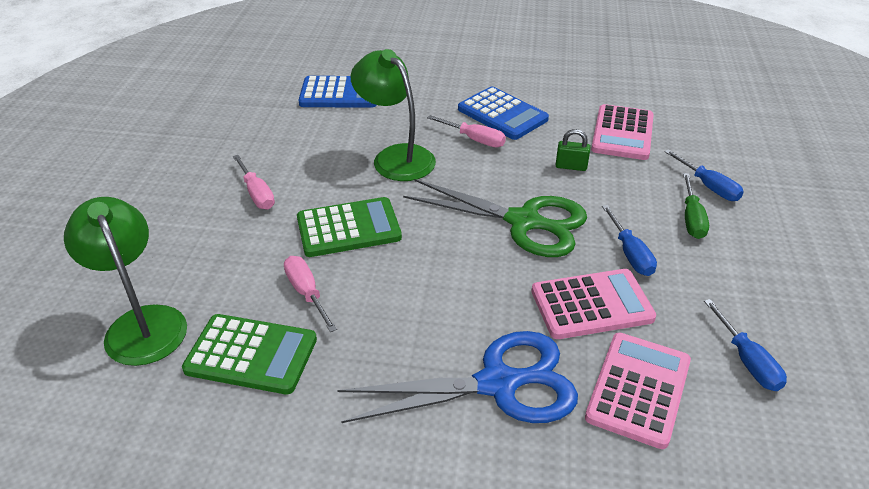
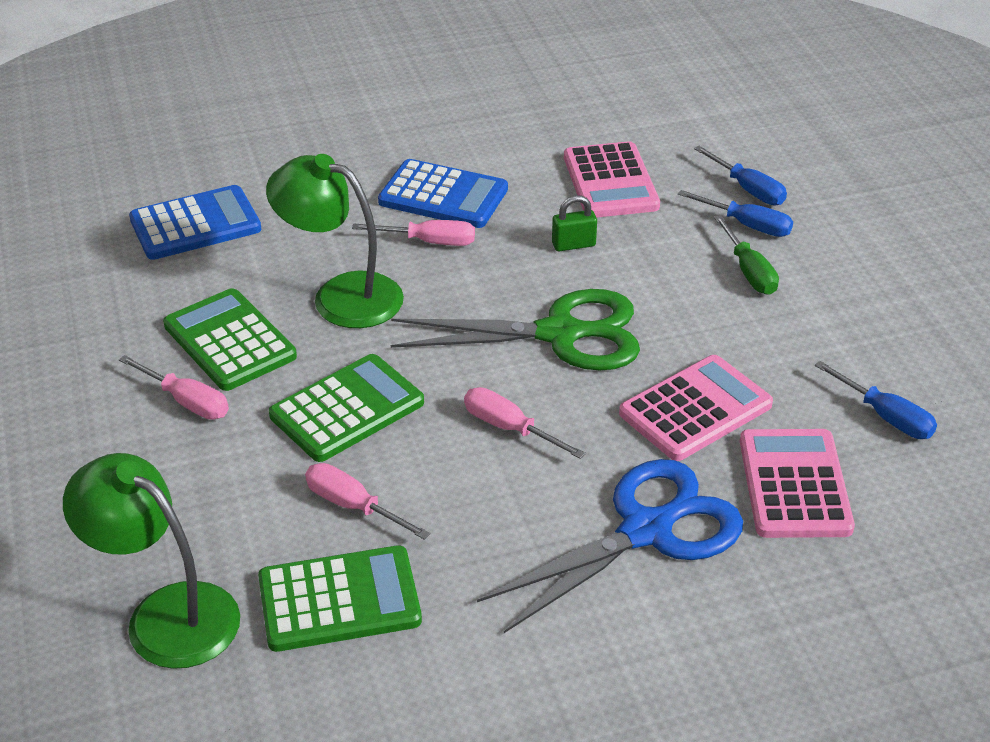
camera: 25 degrees left, 0 degrees up
blue screwdriver [602,205,657,276] -> blue screwdriver moved to [694,146,787,205]
none -> green calculator [163,288,297,391]
none -> pink screwdriver [464,387,586,459]

